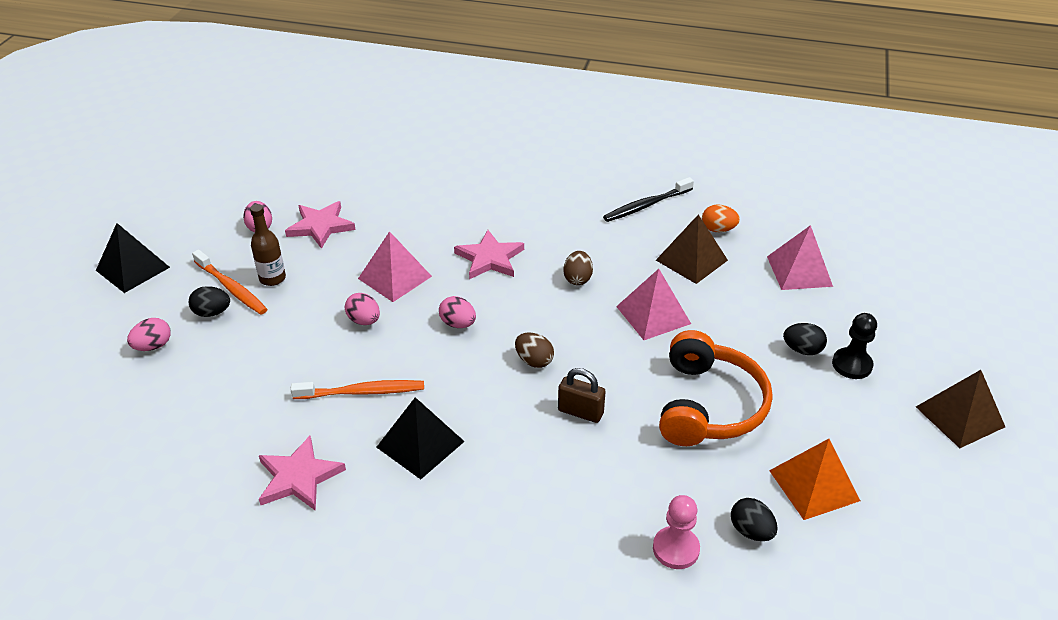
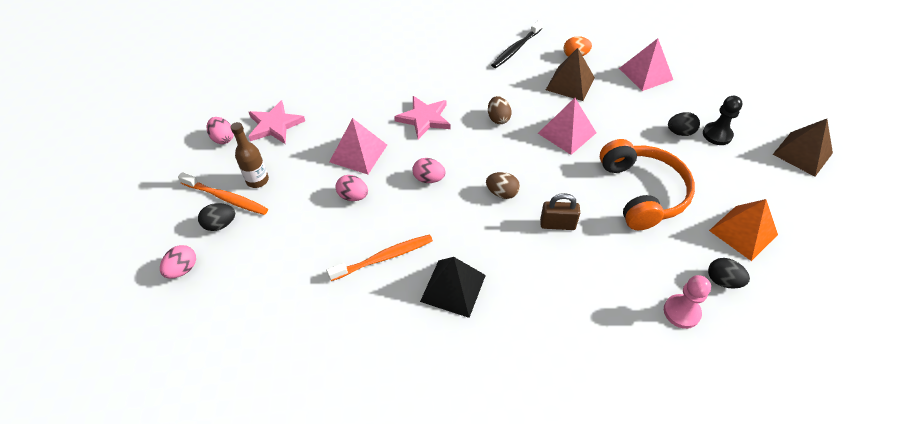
camera: 20 degrees left, 10 degrees up
black pyramid [96,223,170,293] -> none
pink star [259,436,346,511] -> none

